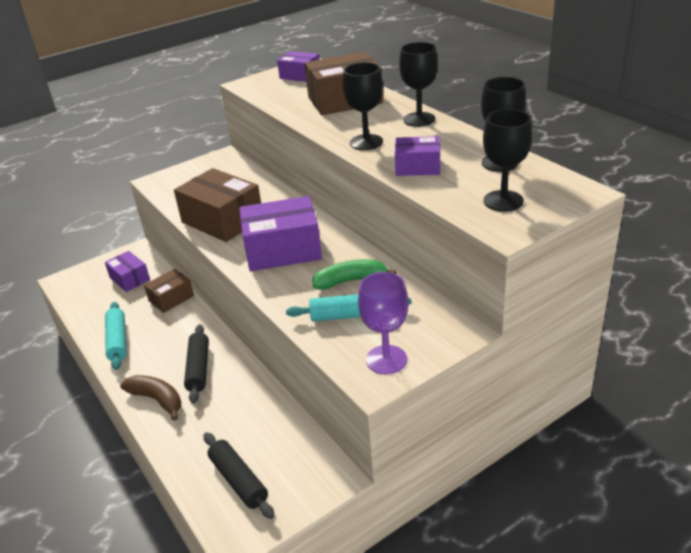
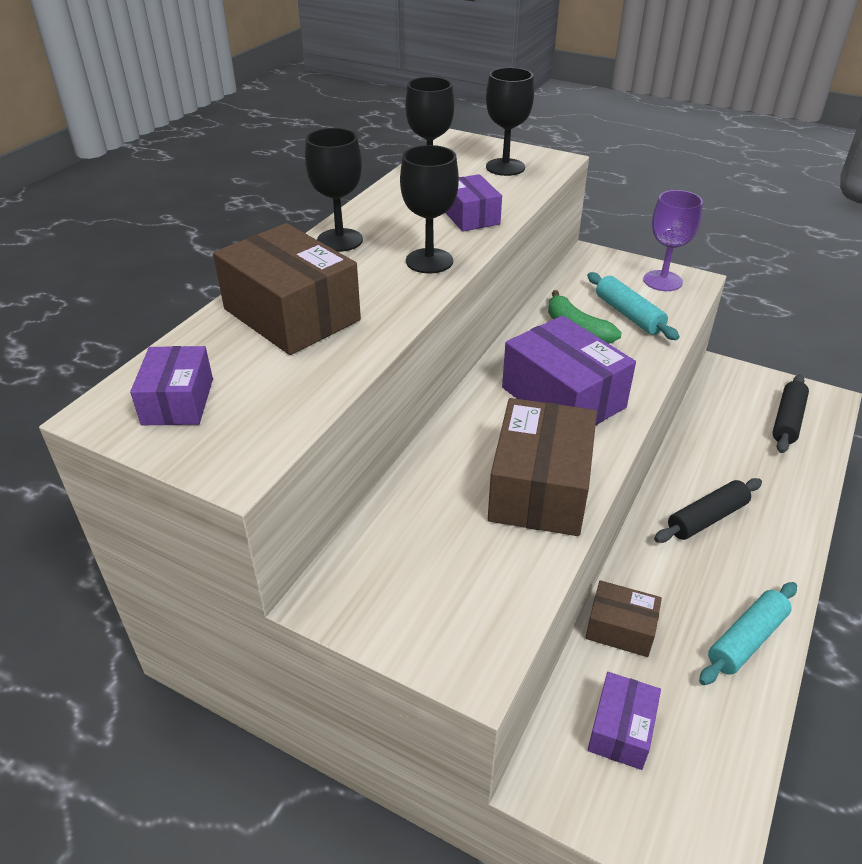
camera: 120 degrees left, 5 degrees up
brown banana [120,375,181,421] -> none

